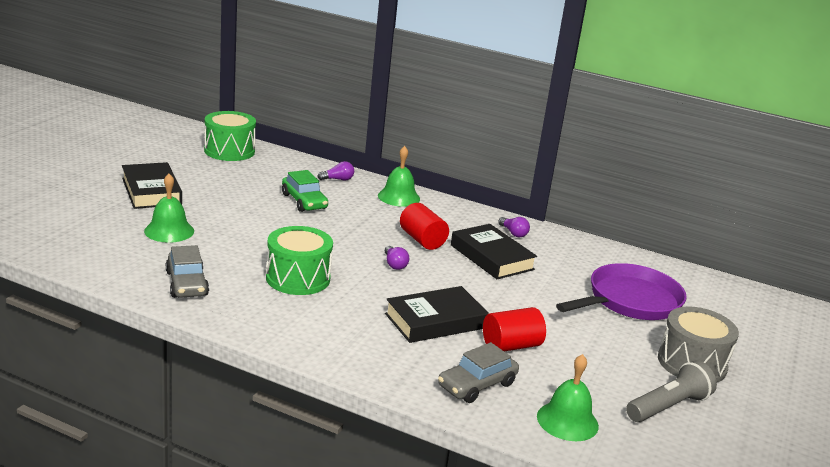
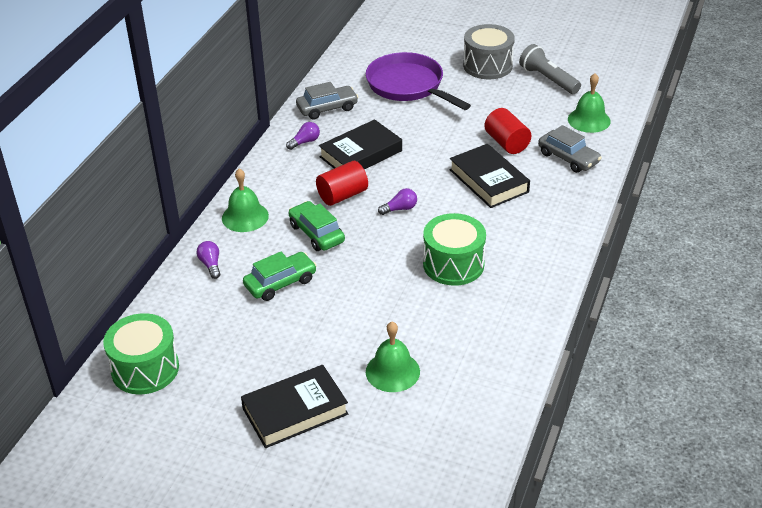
camera: 90 degrees left, 15 degrees up
grey car [166,245,209,298] -> grey car moved to [296,82,358,120]
none -> green car [289,201,345,251]

